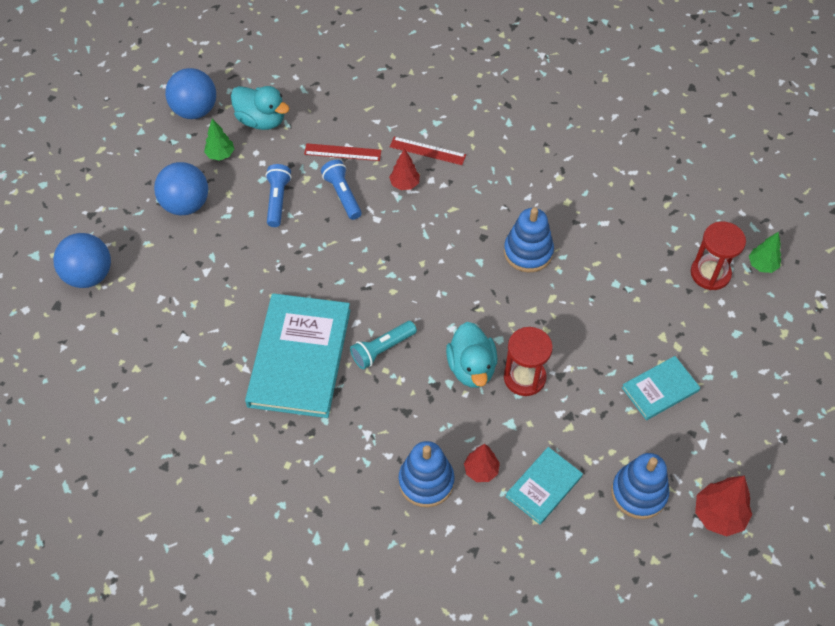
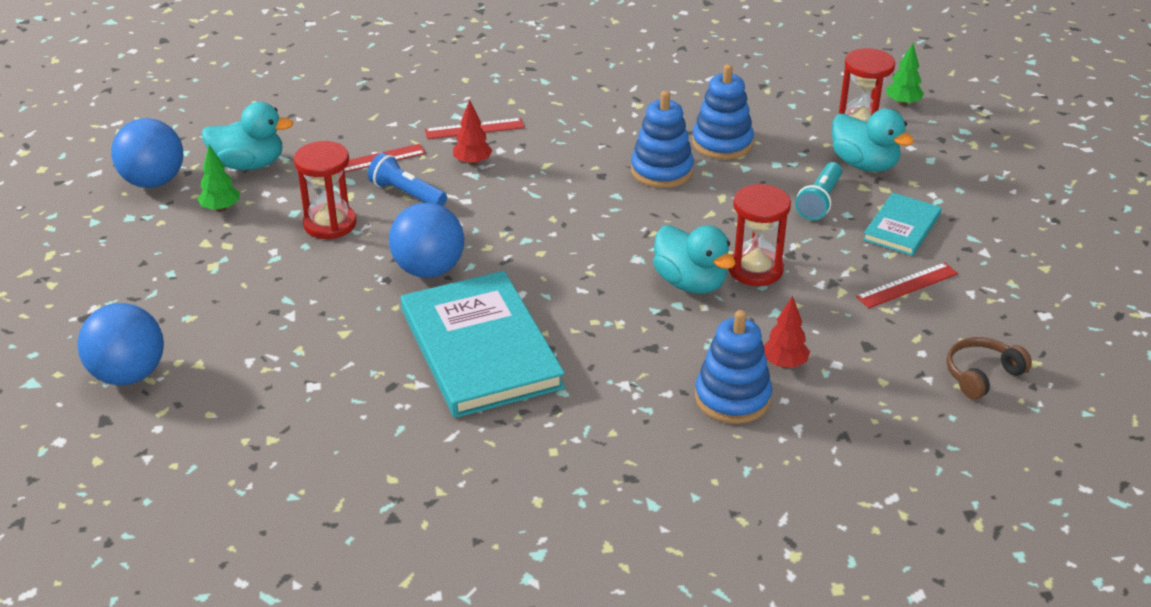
camera: 30 degrees left, 20 degrees down
blue ball [154,162,208,215] -> blue ball moved to [389,202,464,278]
blue flashlight [266,164,292,227] -> red hourglass [294,141,357,239]
turquoise flashlight [350,321,417,369] -> turquoise flashlight moved to [795,162,842,220]
turquoise book [505,447,583,525] -> none
blue stacking toy [611,453,670,519] -> blue stacking toy moved to [692,64,754,160]
red tree [695,476,752,537] -> none
none -> turquoise duck [832,109,914,172]
none -> red ruler [856,262,958,308]
none -> brown headphones [946,337,1032,399]

